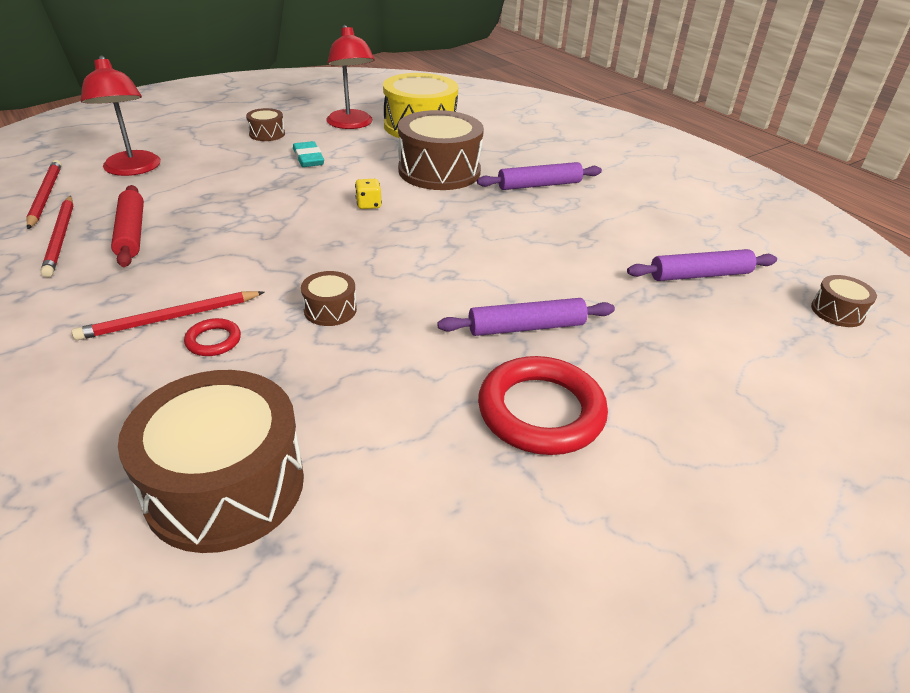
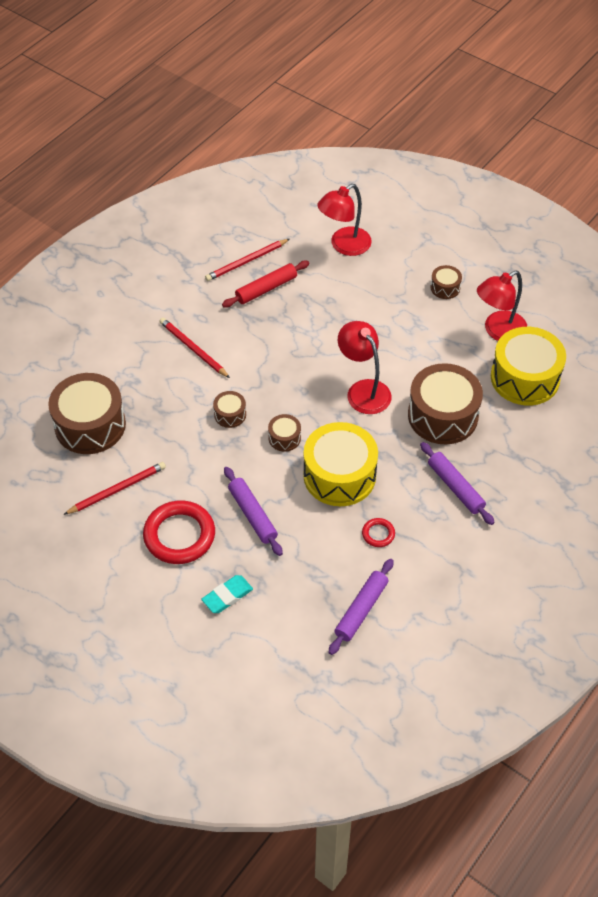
camera: 75 degrees right, 15 degrees up
red pencil [26,160,62,229] -> red pencil moved to [63,462,166,515]
red ring [184,318,241,356] -> red ring moved to [362,518,395,547]
turquoise eraser [293,141,324,167] -> turquoise eraser moved to [201,575,253,613]
yellow dice [355,179,382,209] -> red lamp [338,321,392,414]
purple rolling pin [627,249,777,281] -> purple rolling pin turned 60 degrees clockwise [328,559,394,655]
brown drum [811,275,877,327] -> brown drum moved to [268,414,301,452]
none -> yellow drum [303,422,378,506]

